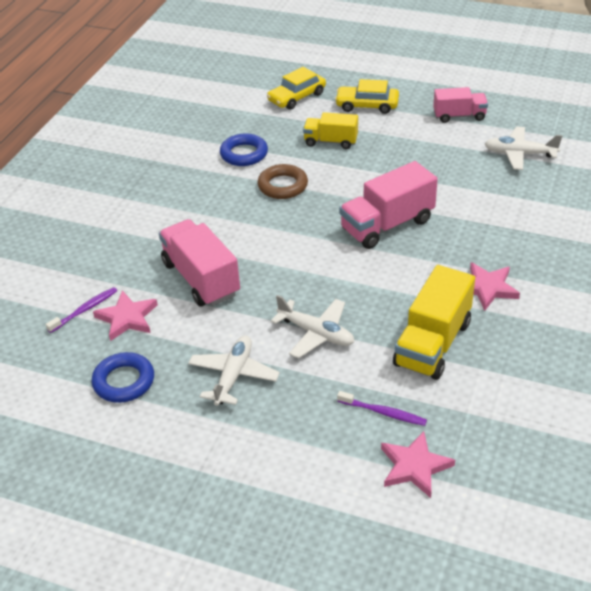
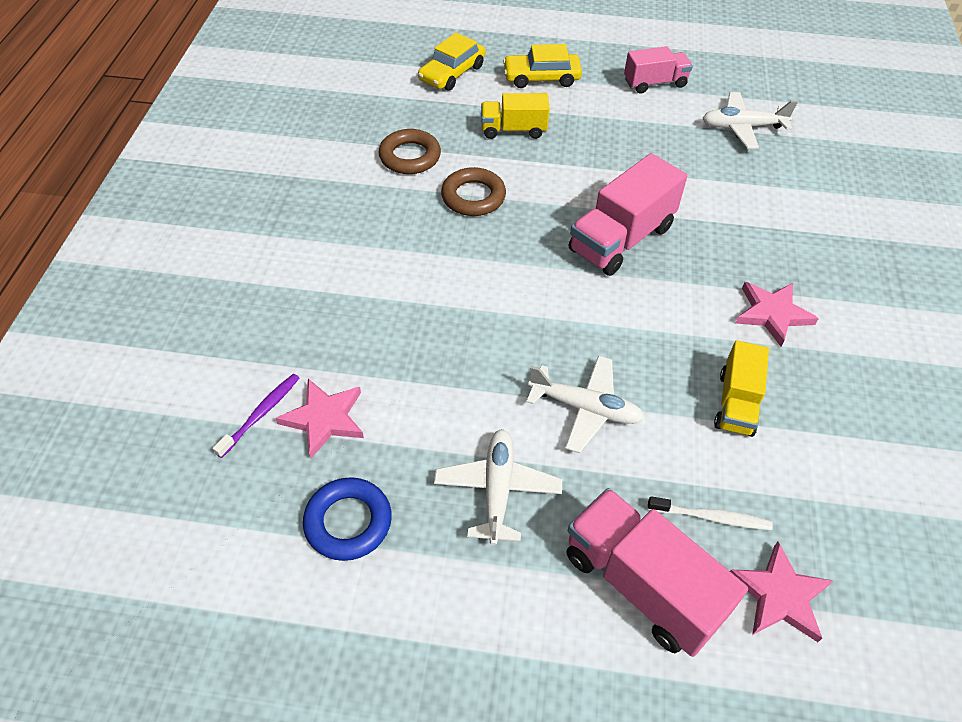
camera: 15 degrees left, 10 degrees up
pink truck [159,219,240,306] -> pink truck moved to [566,488,748,657]
blue ring [220,134,268,166] -> brown ring [379,129,441,174]
purple toothbrush [337,391,427,426] -> white toothbrush [648,496,773,530]
yellow truck [393,265,475,380] -> yellow truck [714,340,769,437], size x0.62

